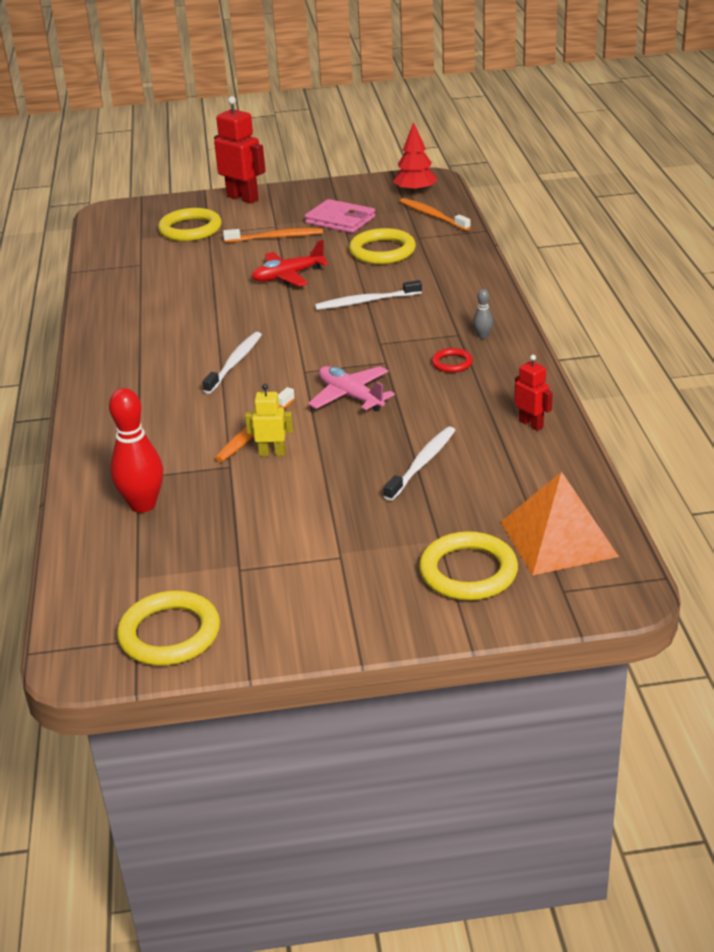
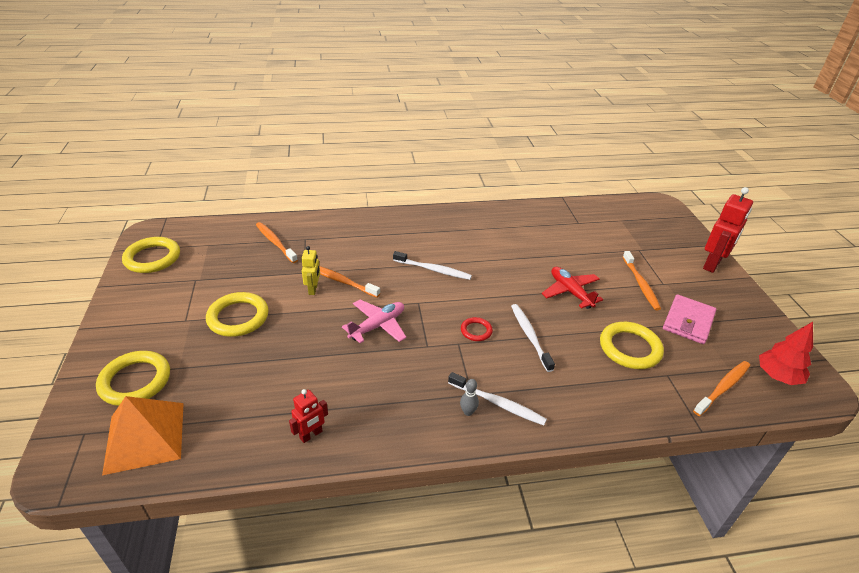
camera: 85 degrees right, 5 degrees up
red bowling pin [109,388,163,513] -> orange toothbrush [256,222,298,263]
yellow ring [158,208,222,241] -> yellow ring moved to [206,292,269,337]
white toothbrush [384,426,455,501] -> white toothbrush moved to [448,372,547,426]
red ring [432,348,473,373] -> red ring moved to [461,317,493,341]

